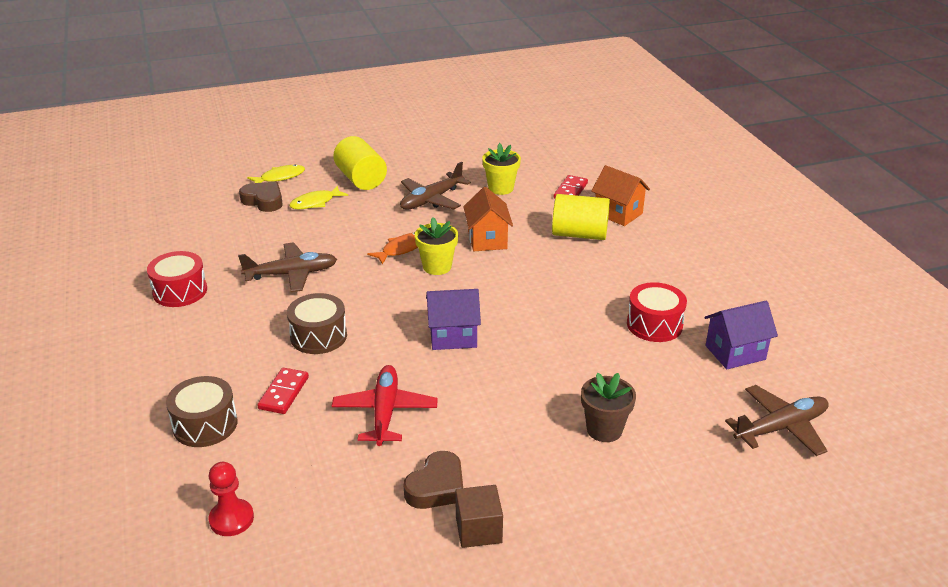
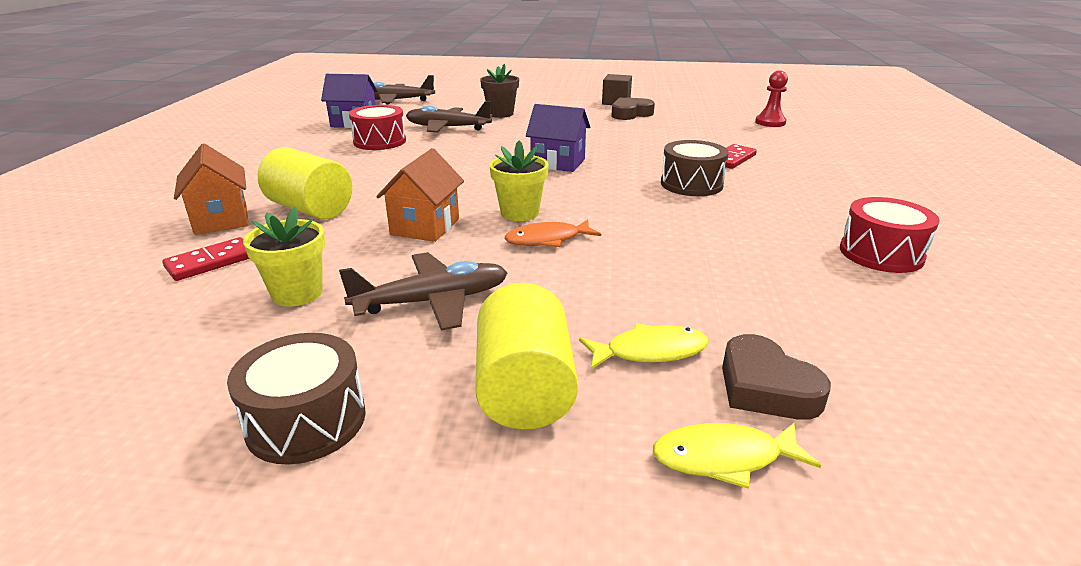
camera: 155 degrees left, 5 degrees down
brown drum [166,376,238,447] -> brown drum moved to [227,333,366,465]
brown plane [238,242,337,292] -> brown plane moved to [406,101,493,132]
red plane [332,365,438,446] -> none

